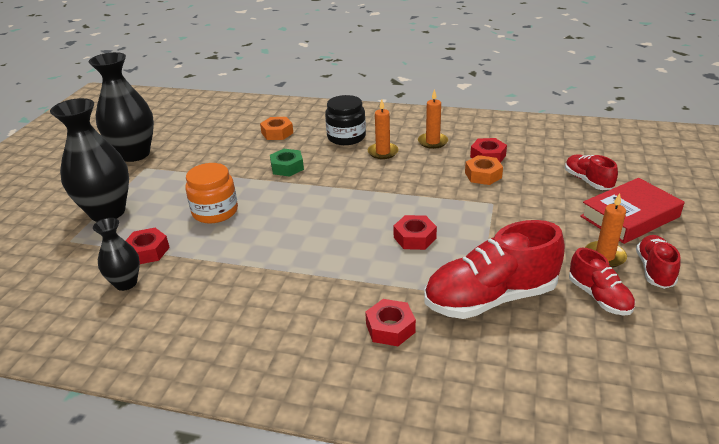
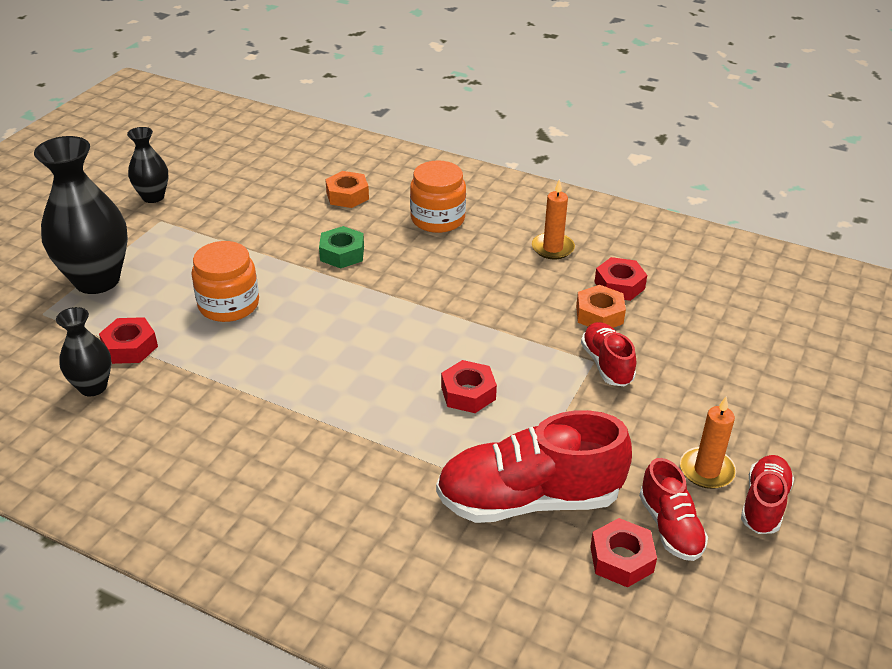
camera: 10 degrees right, 5 degrees up
black vase [89,52,154,162] -> black vase [127,127,169,203], size x0.54
black jar [325,95,366,145] -> orange jar [410,160,466,233]
red nut [365,299,416,346] -> red nut moved to [590,518,657,588]
orange candle [368,100,399,159] -> none
red shoe [565,154,618,190] -> red shoe moved to [581,322,636,387]
red book [580,178,684,244] -> none

